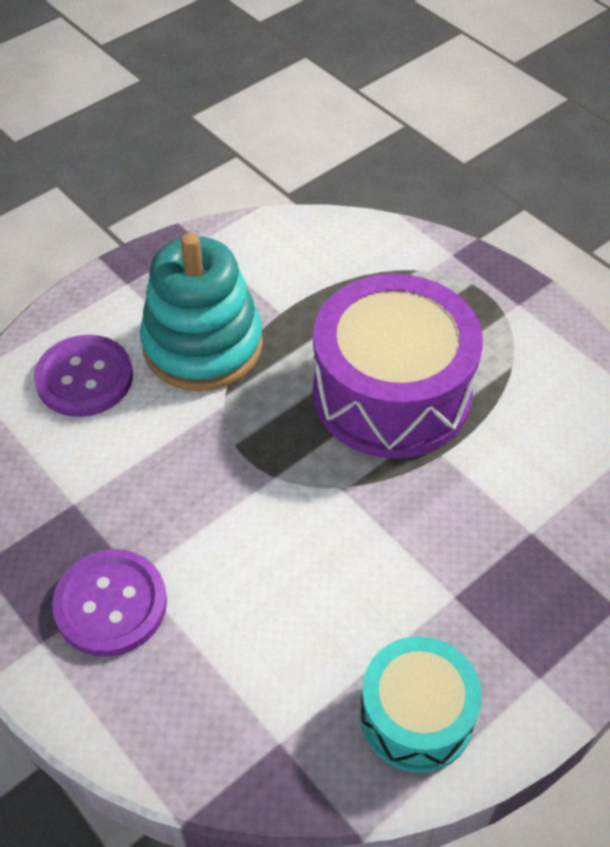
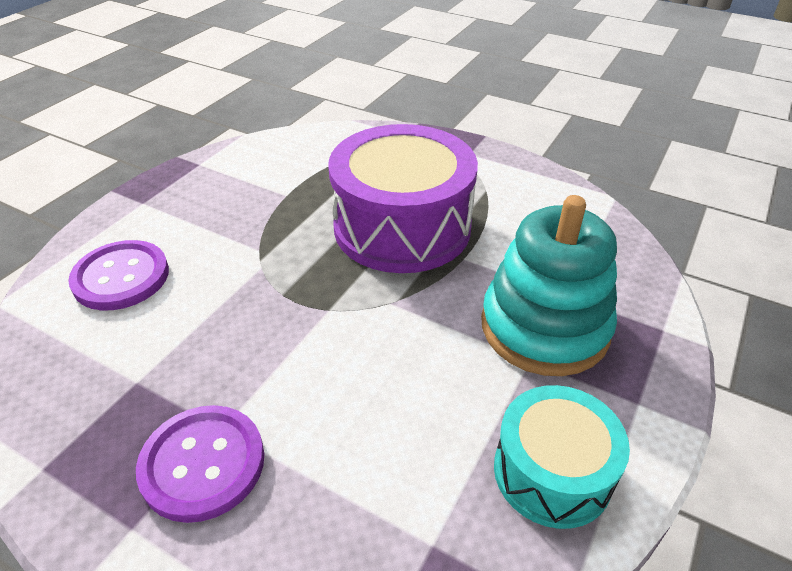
camera: 20 degrees left, 10 degrees down
turquoise stacking toy [140,233,263,391] -> turquoise stacking toy moved to [481,195,617,376]

